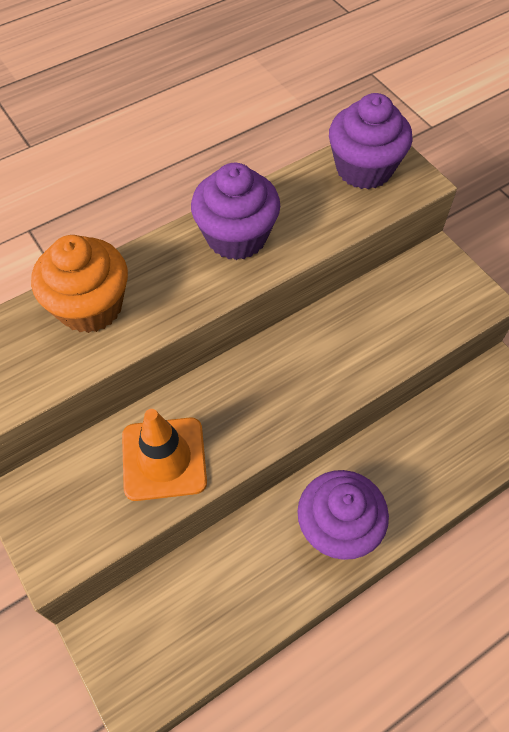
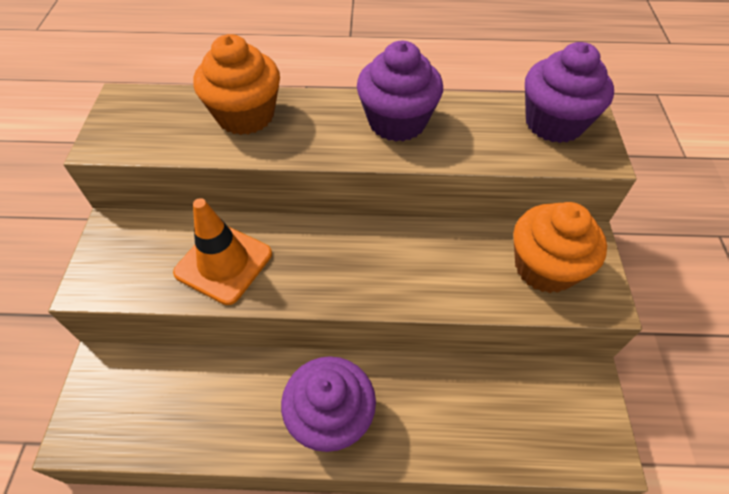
camera: 35 degrees right, 5 degrees down
none -> orange cupcake [513,202,607,293]

